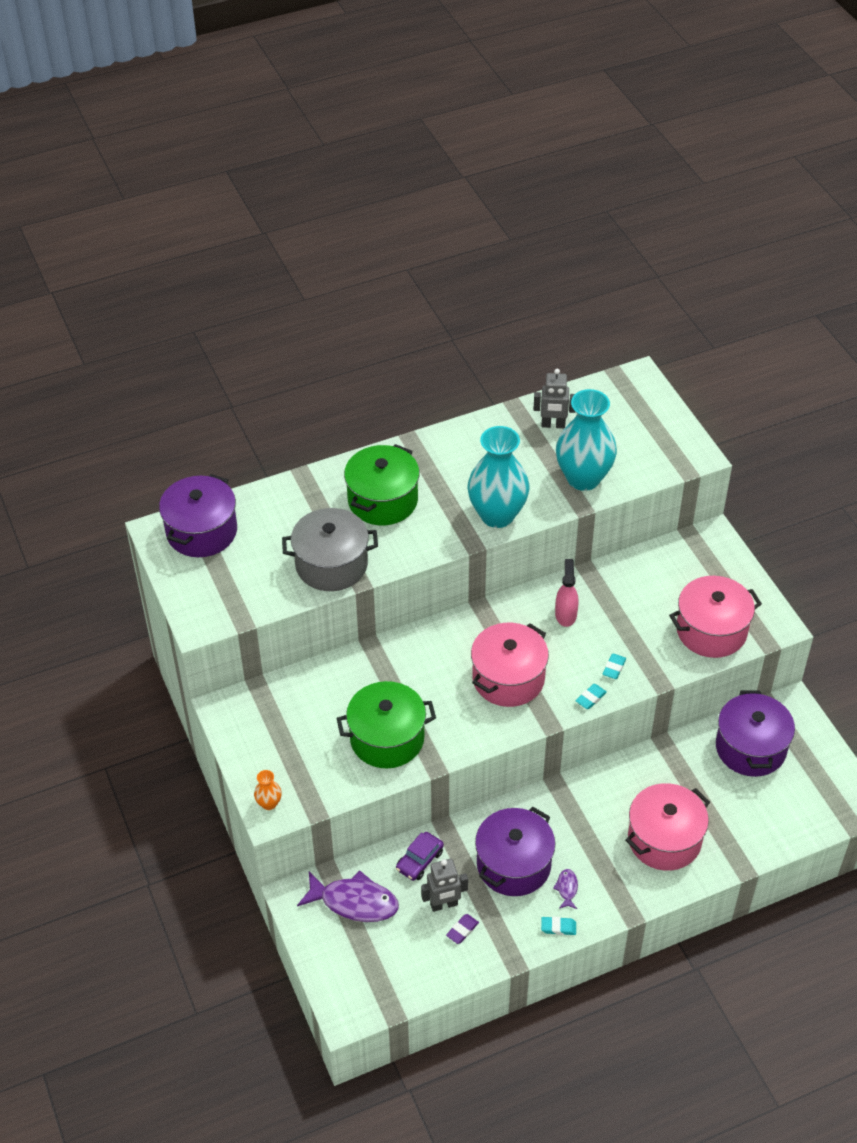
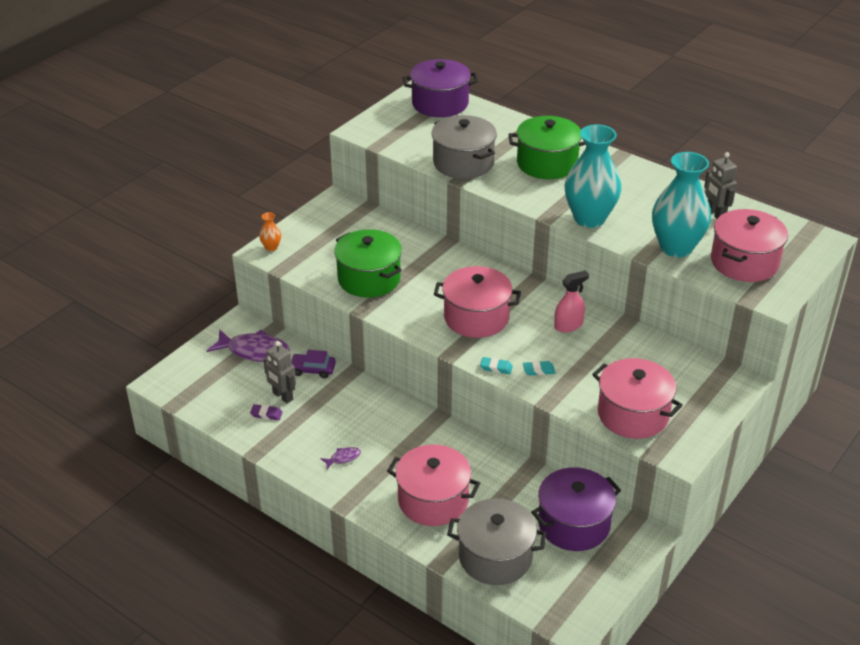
camera: 60 degrees right, 10 degrees down
purple fish [297,870,399,922] -> purple fish turned 60 degrees counterclockwise [207,329,290,362]
purple pot [475,807,555,896] -> none
turquoise eraser [541,917,576,935] -> none
none -> grey pot [447,498,546,585]
none -> pink pot [711,209,788,282]

